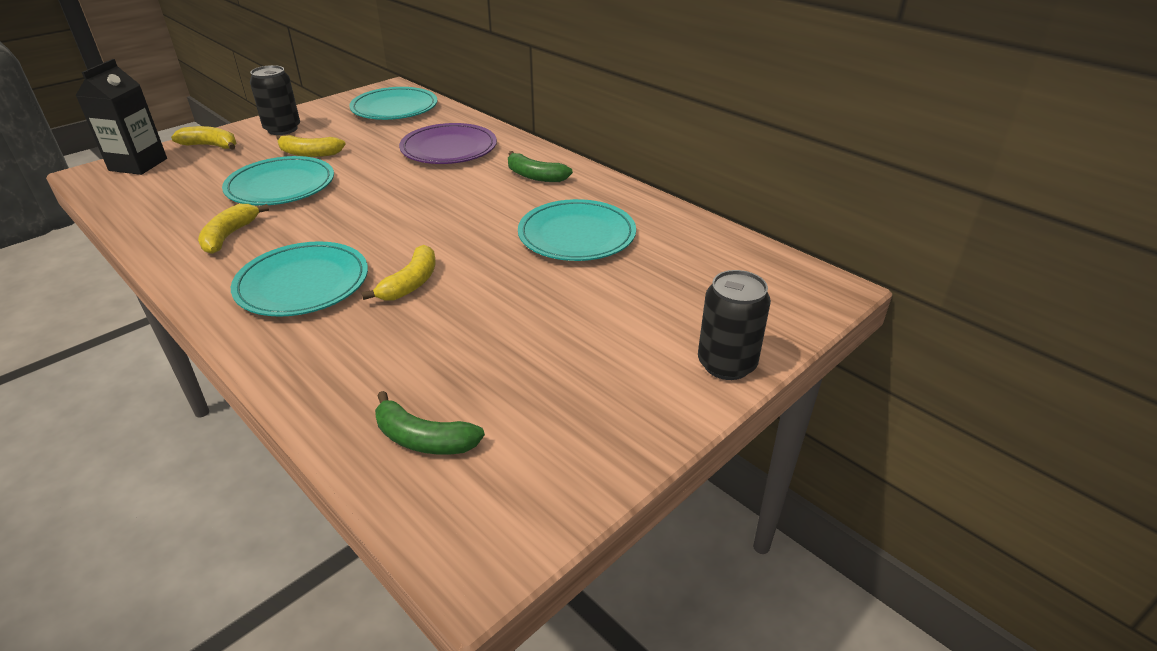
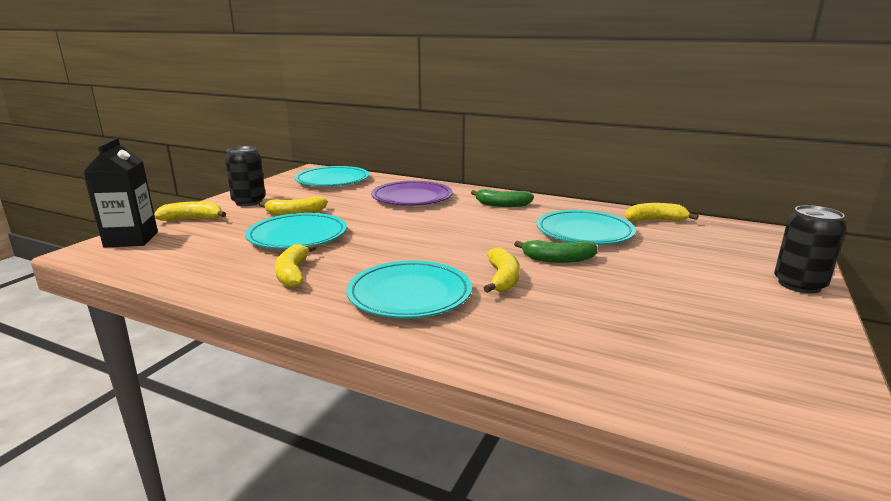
camera: 20 degrees left, 15 degrees down
green banana [375,391,485,454] -> green banana moved to [514,240,597,263]
none -> yellow banana [625,203,698,222]

